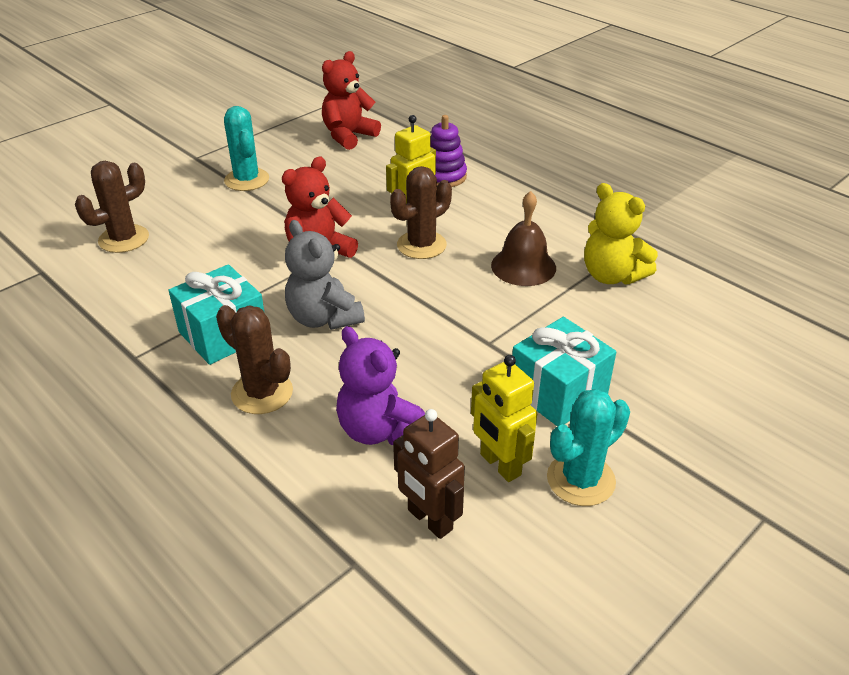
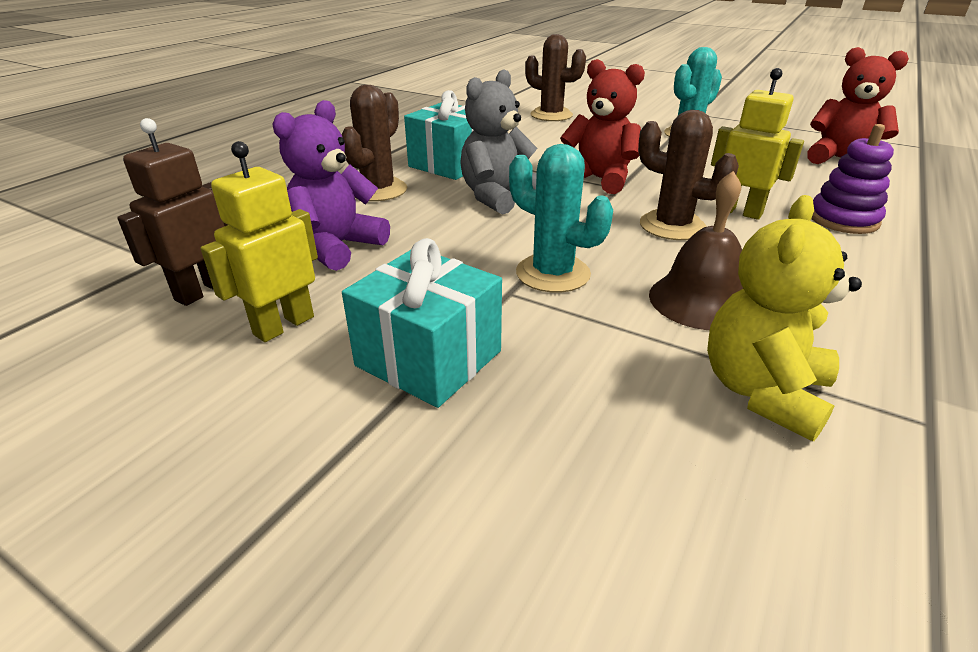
camera: 75 degrees right, 5 degrees down
turquoise cactus [547,389,630,506] -> turquoise cactus moved to [509,144,613,293]

